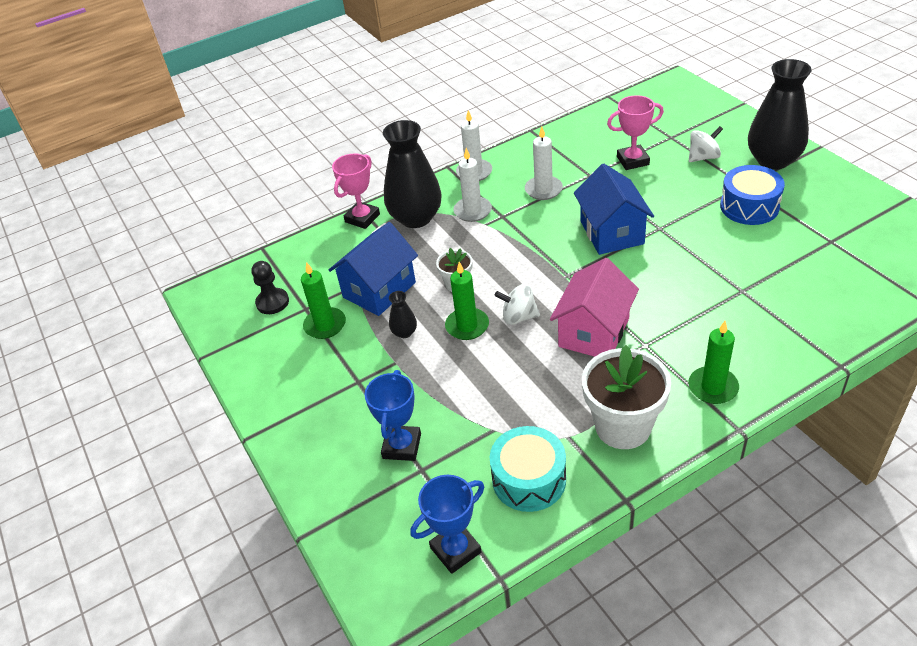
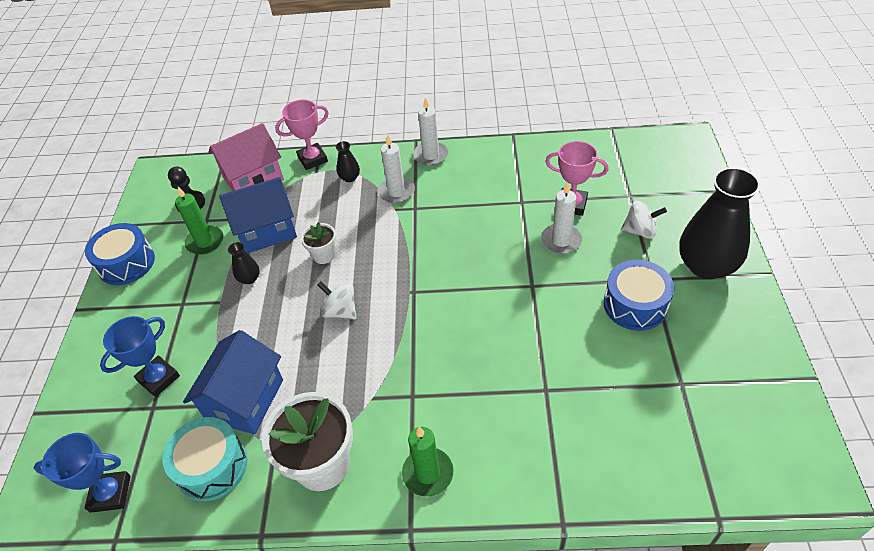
camera: 30 degrees right, 5 degrees up
black vase [383,120,442,228] -> black vase [336,141,360,182], size x0.43
green candle [445,262,489,340] -> none
white candle [525,127,563,200] -> white candle moved to [541,182,582,254]
pink house [550,258,639,357] -> pink house moved to [208,123,284,191]
blue house [574,163,654,255] -> blue house moved to [183,330,283,434]
none -> blue drum [85,223,155,285]

